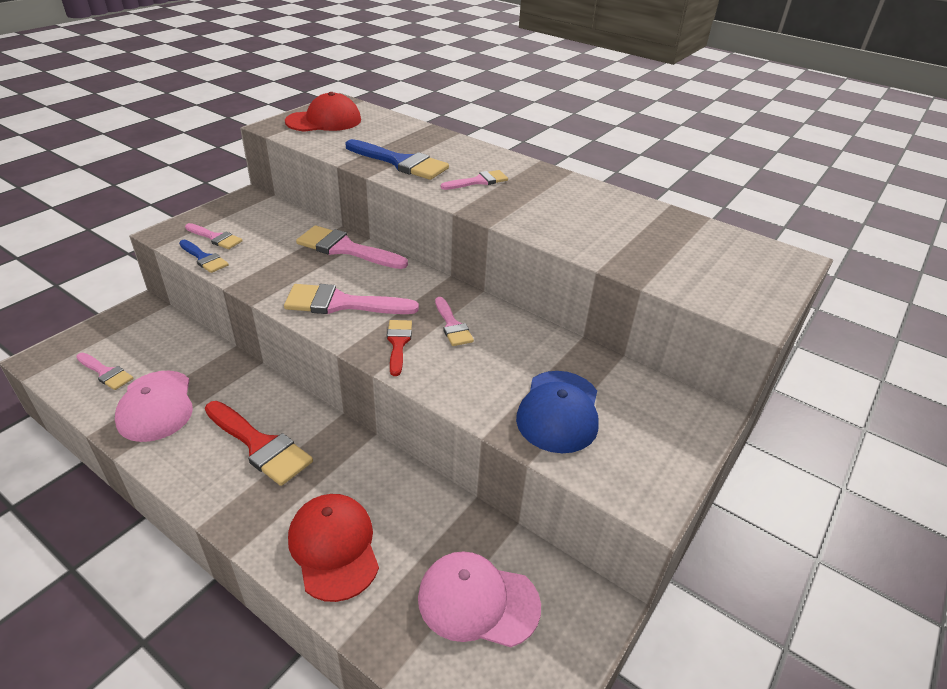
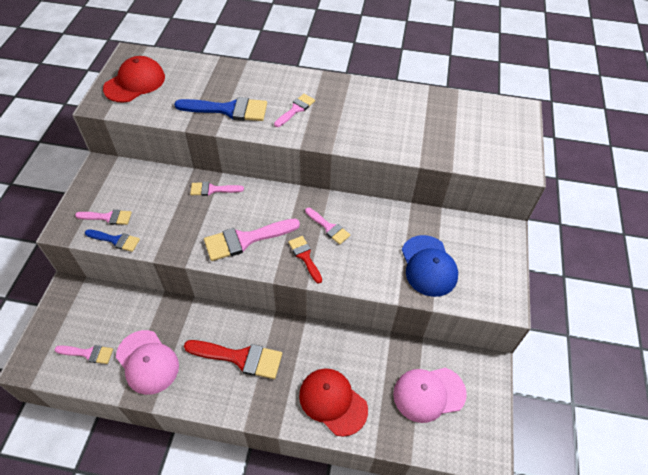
camera: 25 degrees left, 15 degrees up
pink brush [296,226,408,269] -> pink brush [190,182,244,196], size x0.58

